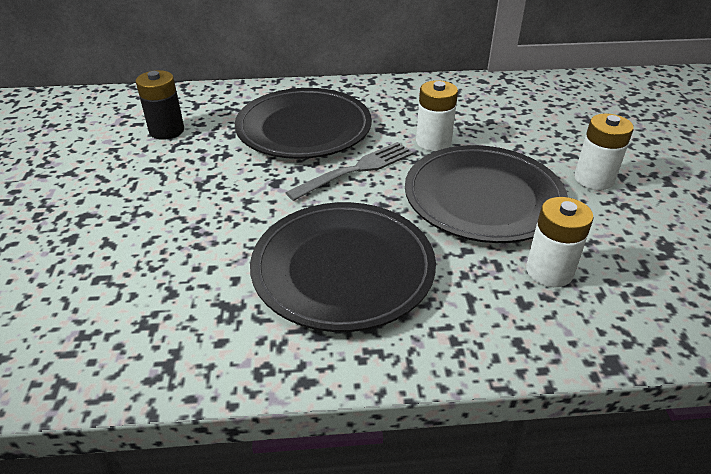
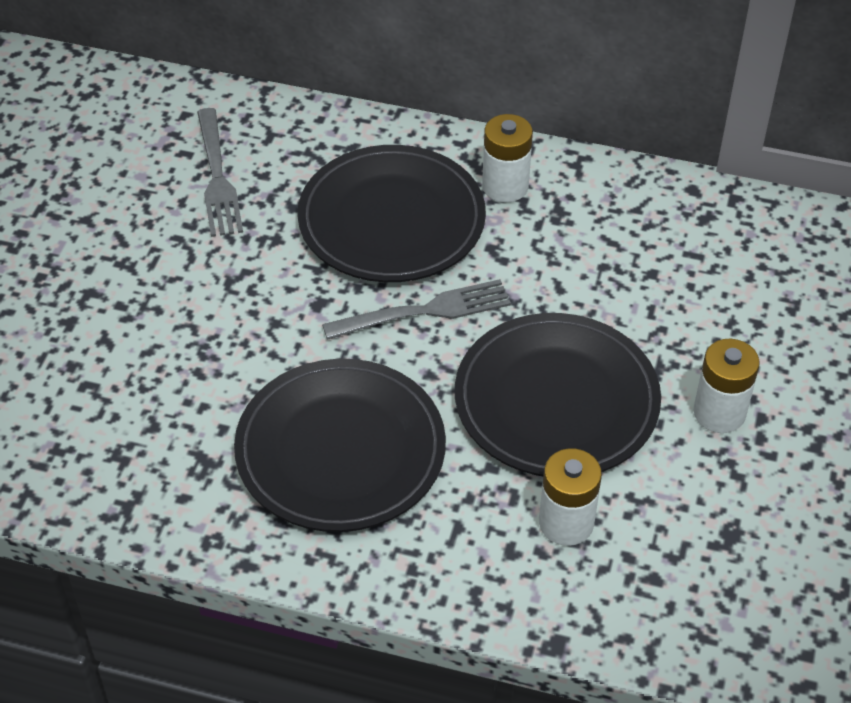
camera: 20 degrees right, 10 degrees up
black battery [136,70,184,140] -> grey fork [197,108,243,237]
white battery [416,80,458,151] -> white battery moved to [482,114,533,202]

